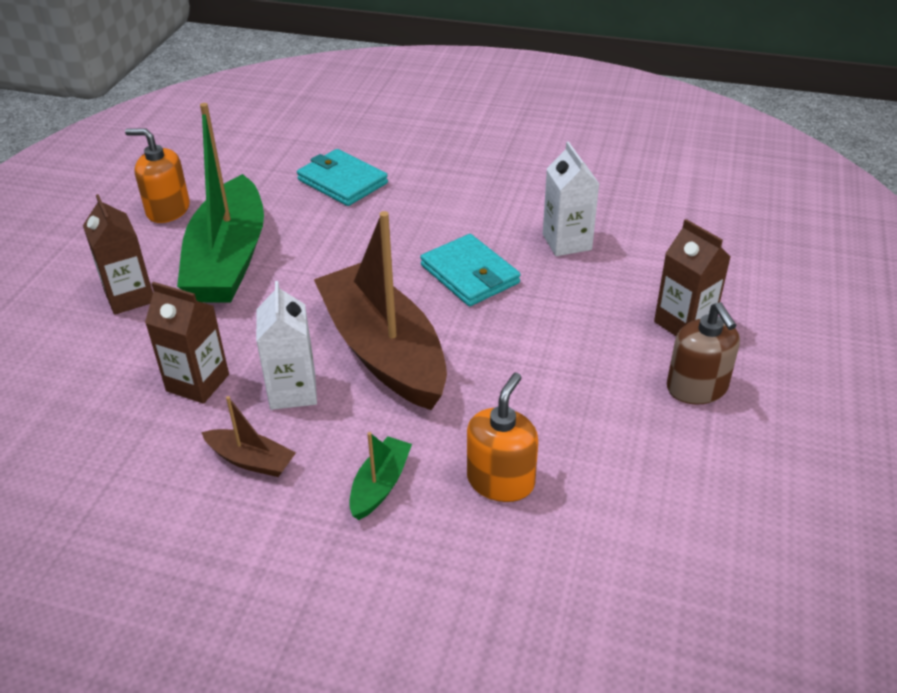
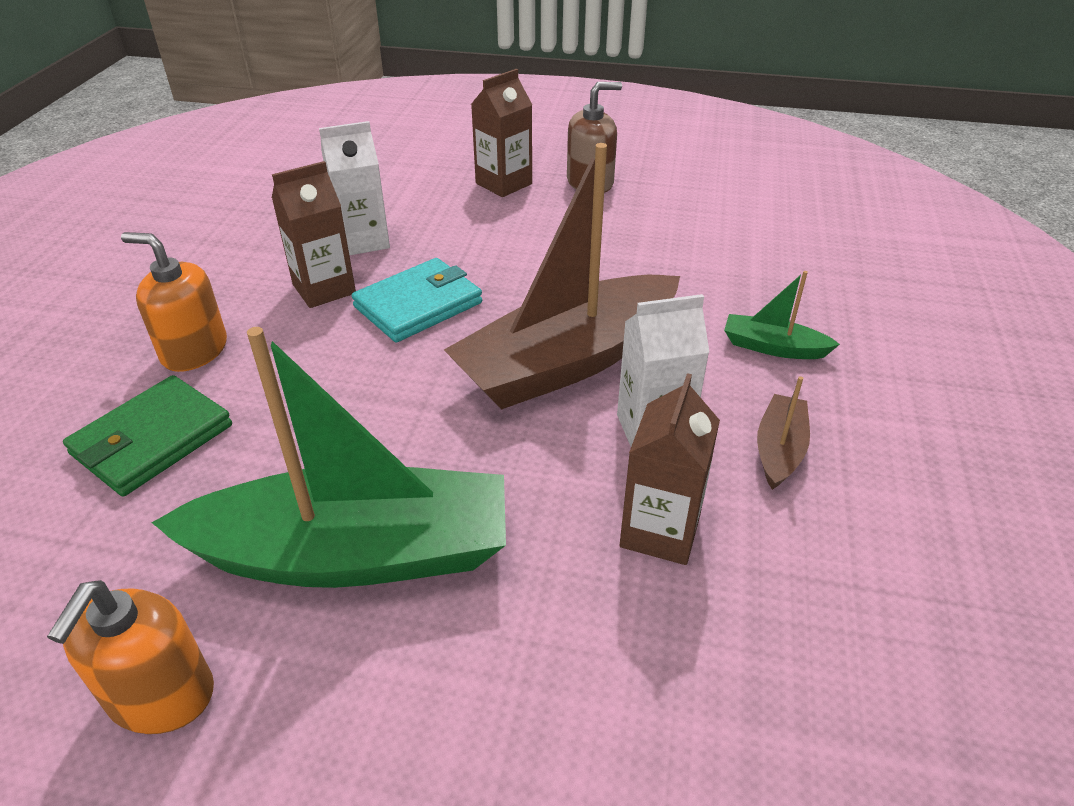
camera: 95 degrees left, 0 degrees up
brown carton [83,194,153,315] -> brown carton moved to [272,161,356,308]
turquoise wallet [297,149,388,206] -> green wallet [63,375,232,497]
orange soap dispenser [467,373,538,502] -> orange soap dispenser moved to [121,232,227,372]

